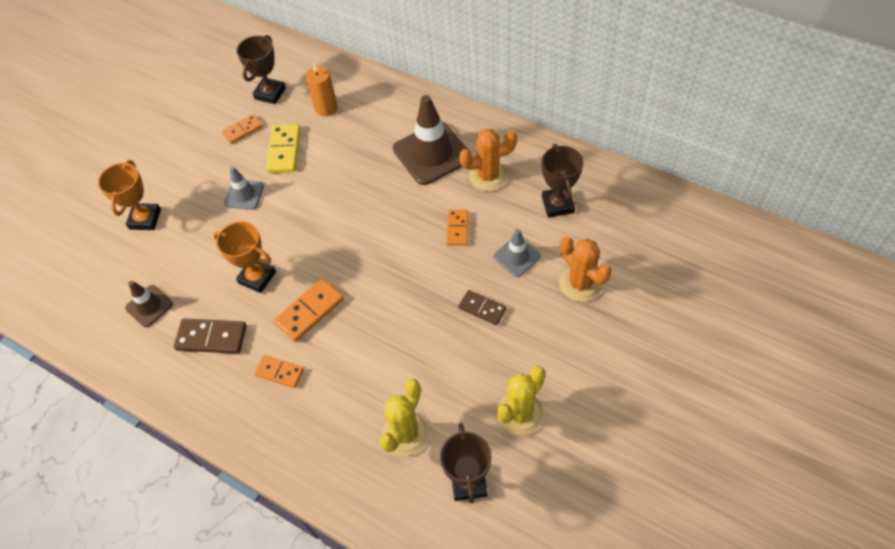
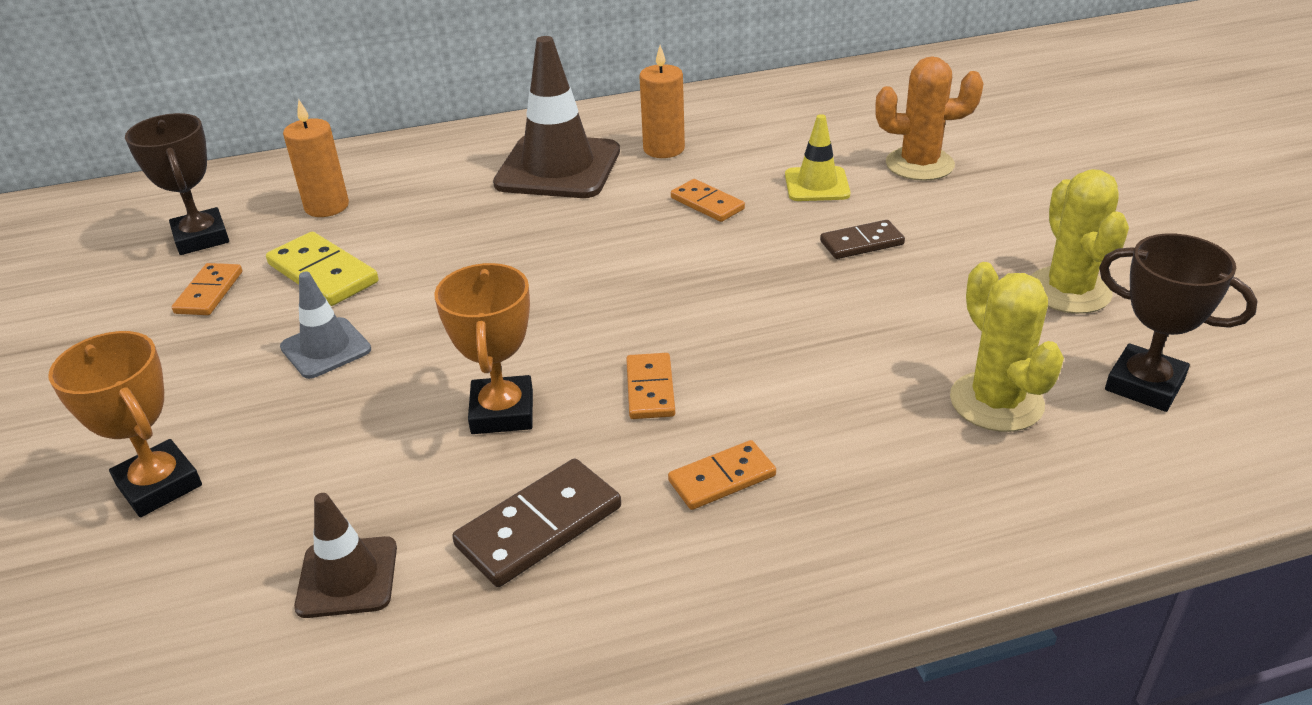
camera: 50 degrees left, 20 degrees down
orange trophy [213,221,276,293] -> orange trophy turned 75 degrees counterclockwise [434,263,533,434]
orange domino [274,278,344,342] -> orange domino [626,353,675,419], size x0.66
orange cactus [459,129,517,191] -> orange candle [639,45,685,158]
grey traffic cone [493,229,541,277] -> yellow traffic cone [785,114,851,201]
brown trophy [542,144,583,218] -> none

